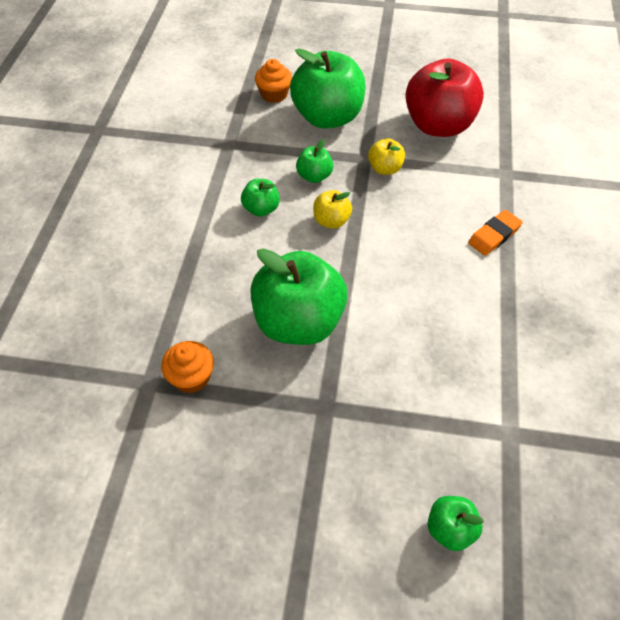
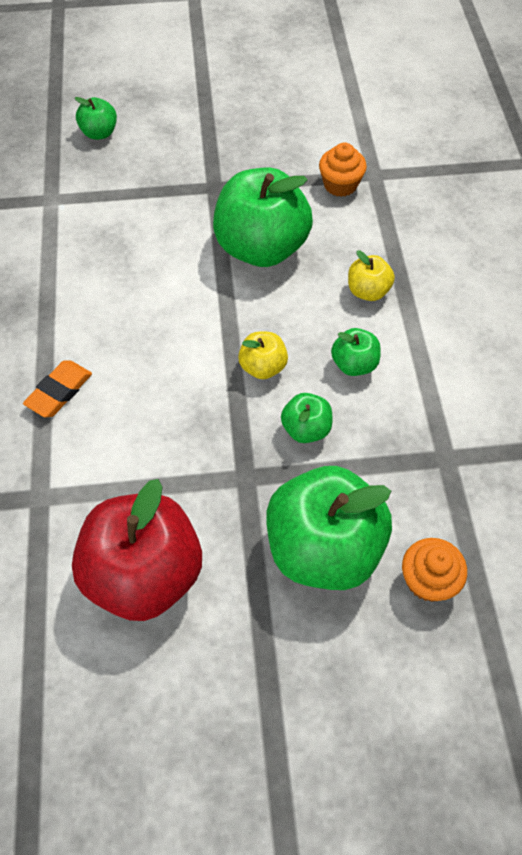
camera: 165 degrees right, 5 degrees up
yellow apple [368,138,405,175] -> yellow apple moved to [348,250,395,301]

